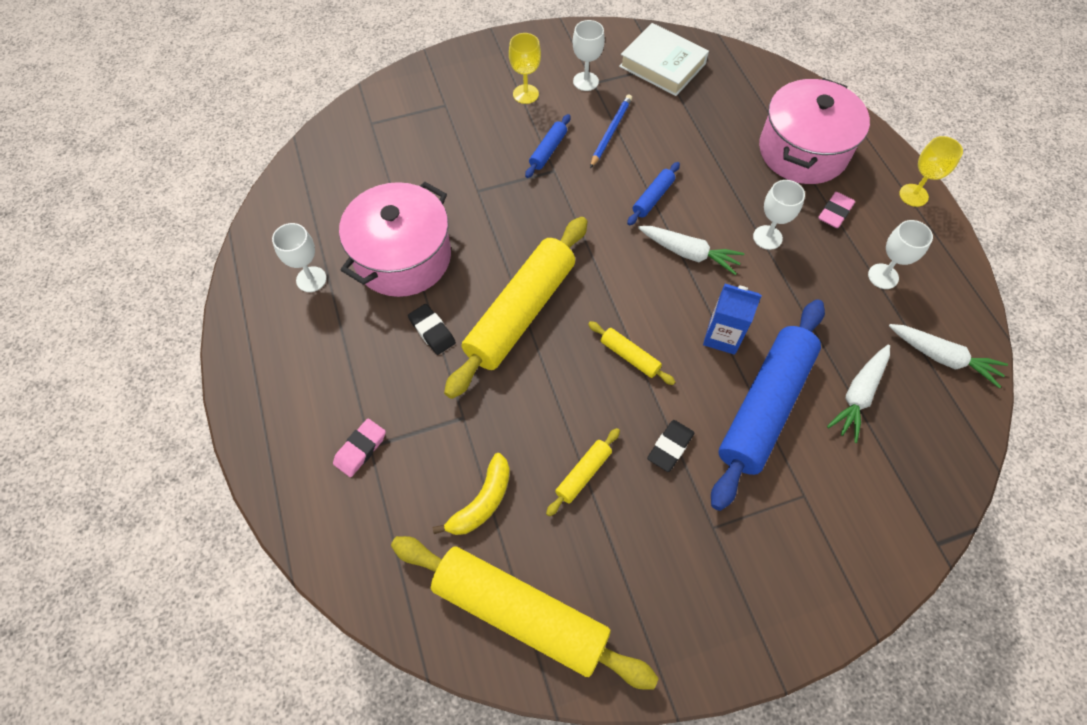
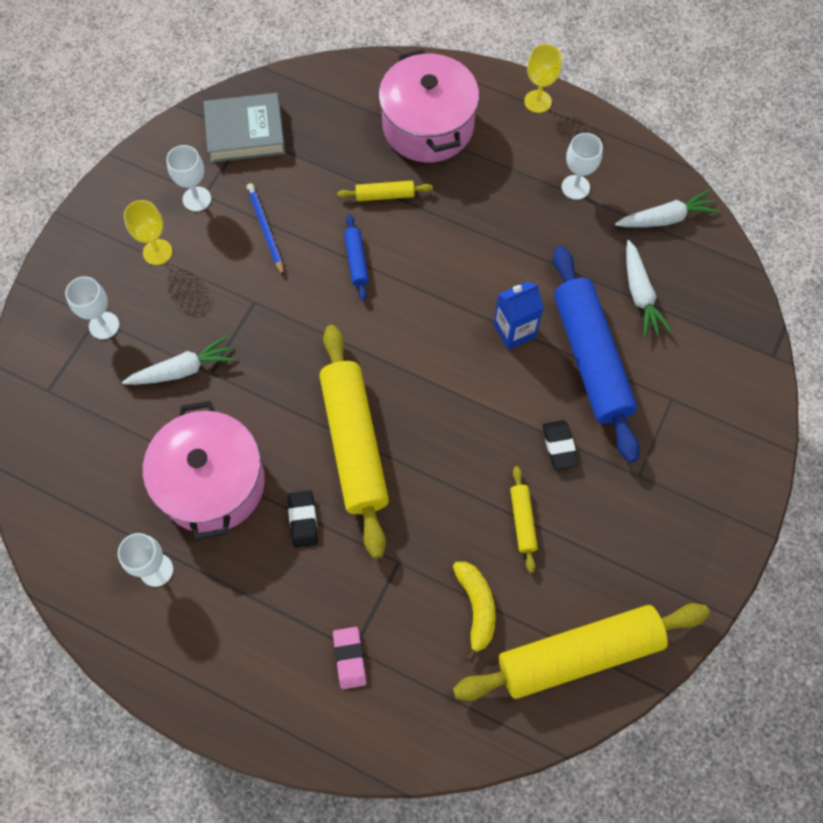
camera: 45 degrees left, 5 degrees up
black eraser [408,304,456,355] -> black eraser turned 75 degrees clockwise [288,490,318,548]
blue rolling pin [525,114,570,178] -> none
yellow rolling pin [588,321,675,385] -> yellow rolling pin moved to [337,181,433,201]
white book [619,23,709,96] -> grey book [204,93,285,163]
white carrot [638,226,744,275] -> white carrot moved to [122,336,235,385]
white goblet [753,180,805,250] -> white goblet moved to [65,276,119,339]
pink eraser [818,192,855,228] -> none

